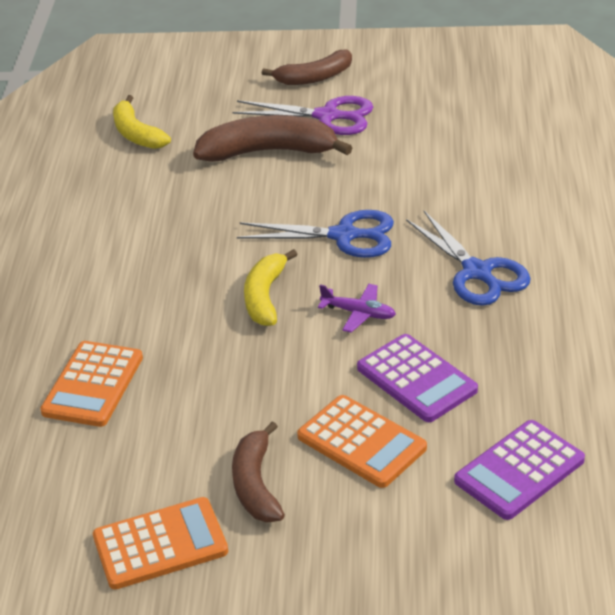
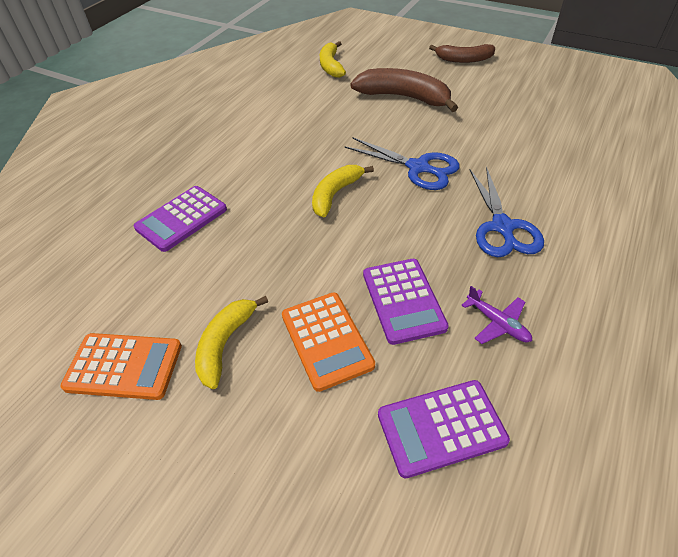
camera: 25 degrees right, 10 degrees up
orange calculator [40,341,143,427] -> purple calculator [134,186,227,252]
purple scissors [232,96,373,135] -> none
brown banana [232,421,285,522] -> yellow banana [195,296,268,389]
purple plane [318,284,396,333] -> purple plane moved to [461,286,532,344]

